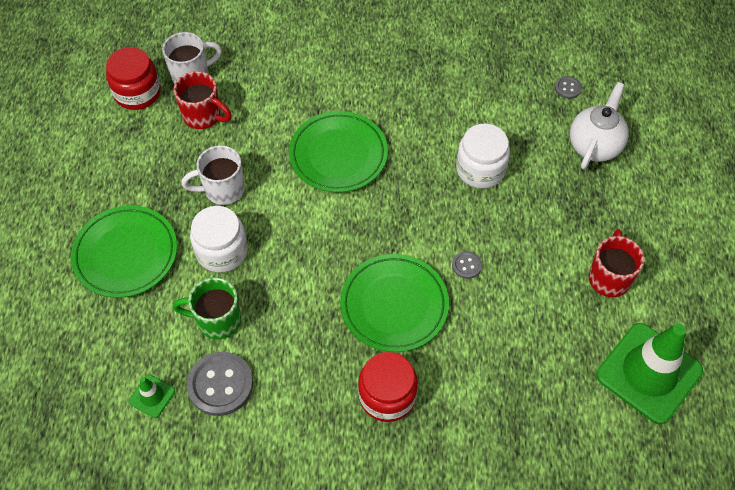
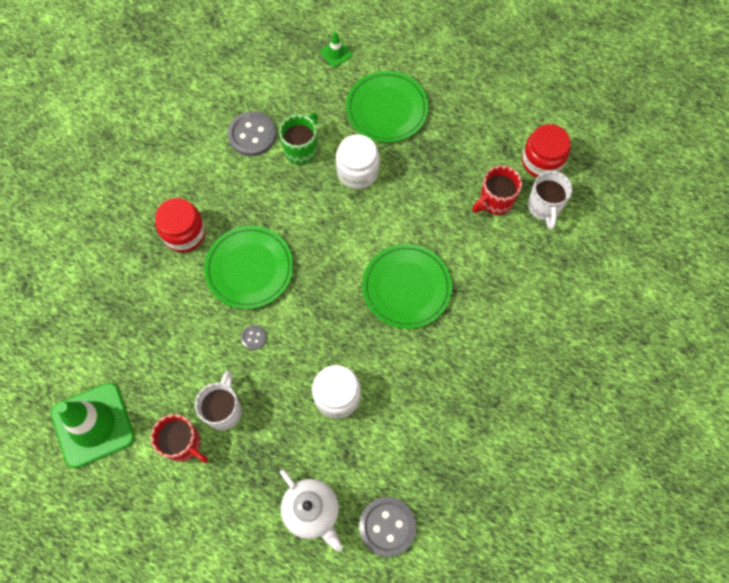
camera: 115 degrees right, 10 degrees up
green traffic cone [129,375,175,418] -> green traffic cone moved to [320,32,352,67]
white mug [181,145,245,205] -> white mug moved to [195,371,242,430]
grey button [555,76,582,99] -> grey button [359,497,416,557], size x2.04

